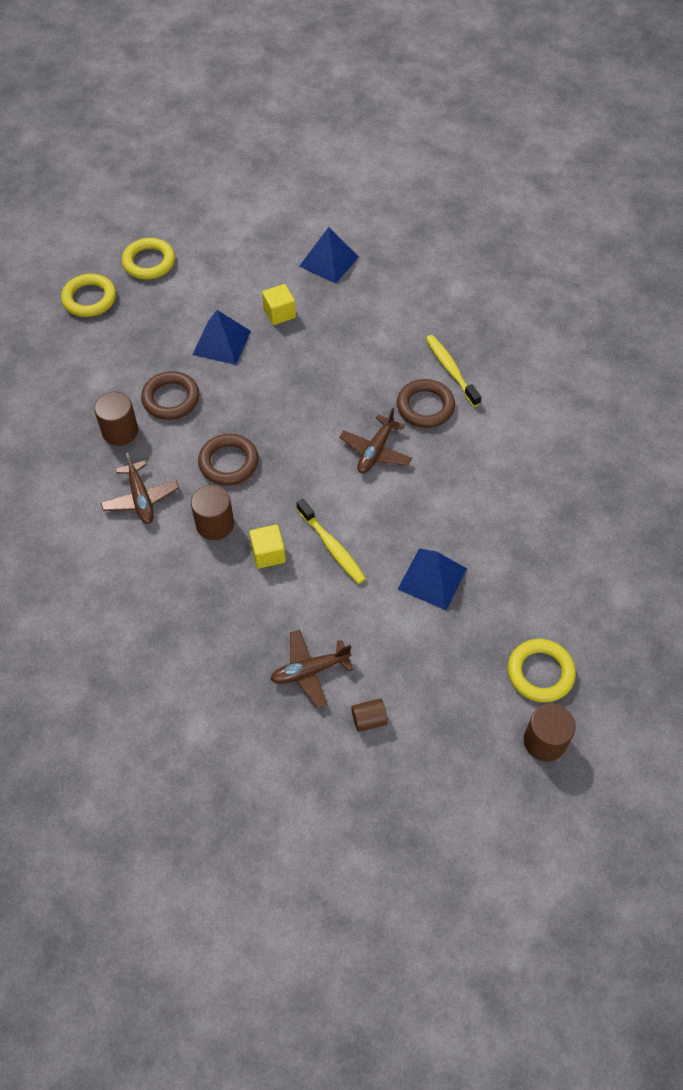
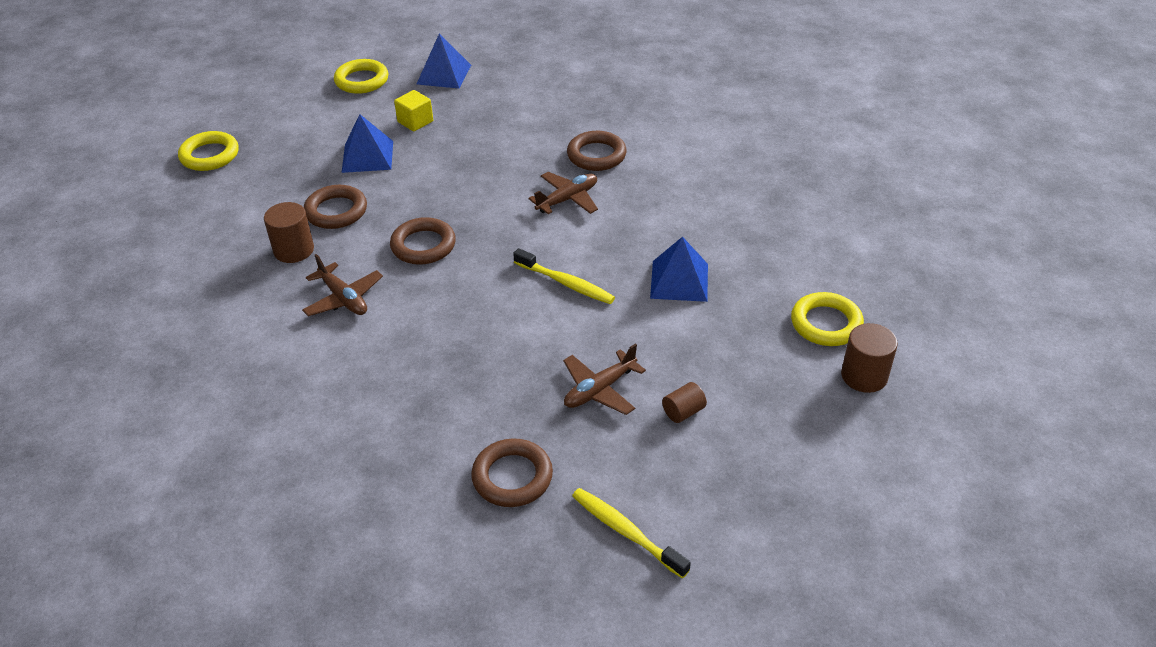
camera: 20 degrees left, 15 degrees down
yellow ring [122,238,175,280] -> yellow ring moved to [334,59,388,94]
brown cylinder [191,485,234,540] -> none
yellow cube [249,524,286,569] -> none
brown plane [339,408,412,473] -> brown plane turned 135 degrees counterclockwise [528,172,598,214]
yellow toothbrush [426,335,481,407] -> yellow toothbrush moved to [572,488,691,579]
none -> brown ring [471,438,553,507]

